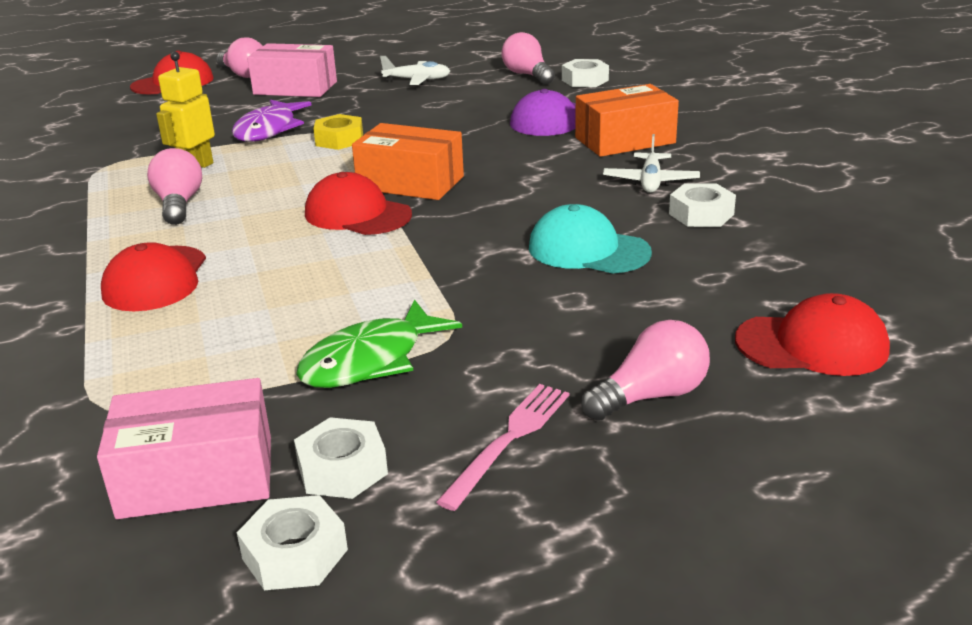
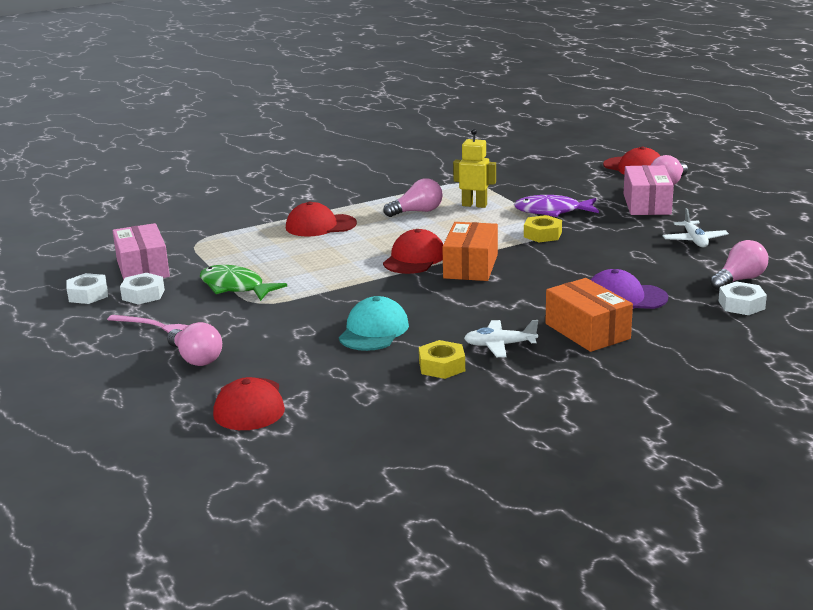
camera: 80 degrees right, 5 degrees down
white nut [669,183,736,227] -> yellow nut [419,340,465,379]

